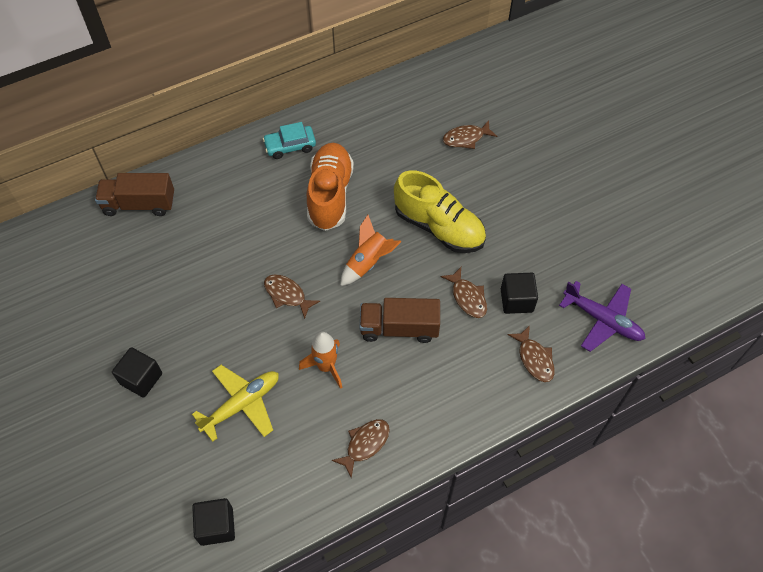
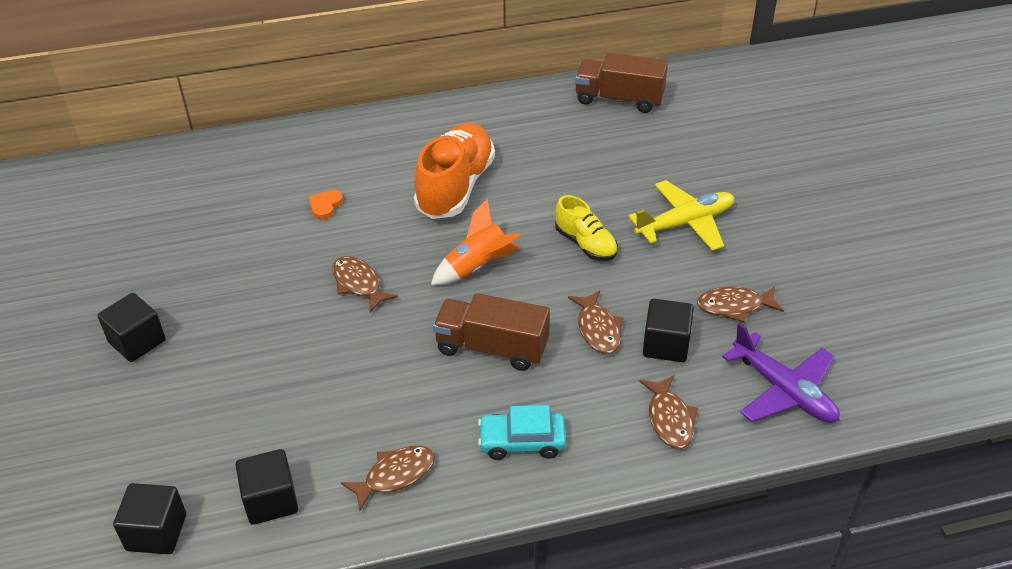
camera: 15 degrees right, 15 degrees down
brown truck [95,173,174,216] -> brown truck moved to [575,52,668,113]
yellow plane [192,365,279,442] -> yellow plane moved to [628,180,734,251]
turquoise car [263,122,316,159] -> turquoise car moved to [478,405,566,460]
orange rocket [299,332,342,389] -> none
yellow shoe [394,170,486,253] -> yellow shoe [555,195,618,261], size x0.56
brown fish [443,120,497,149] -> brown fish moved to [697,286,784,323]
none -> black cube [236,449,298,525]
none -> orange heart [308,190,343,220]

